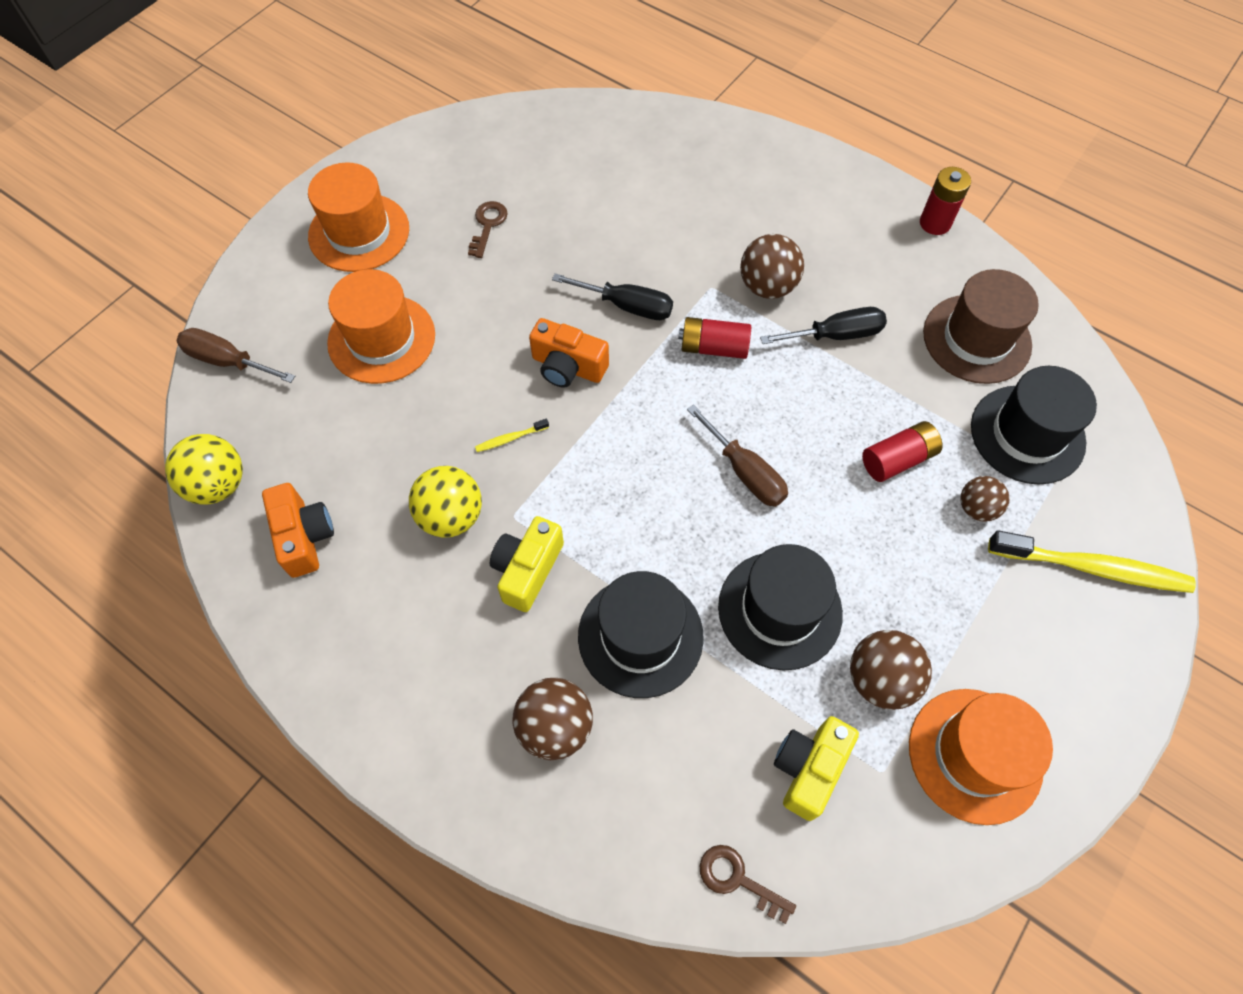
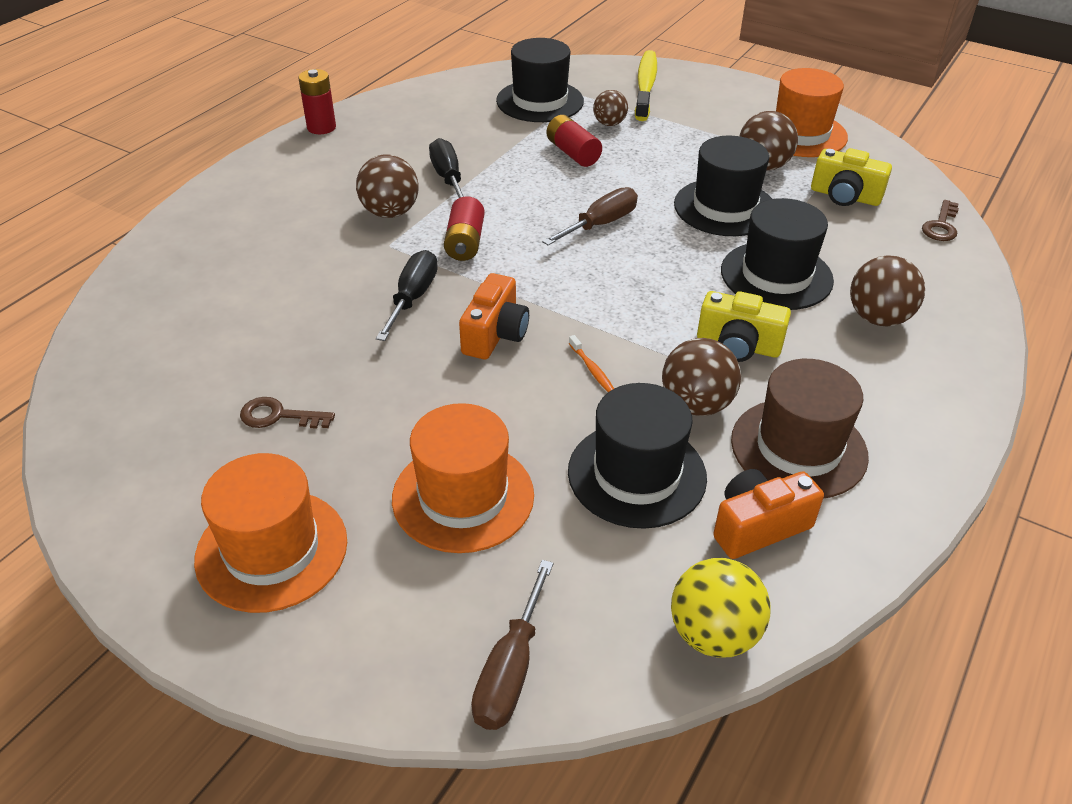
camera: 95 degrees left, 20 degrees down
yellow ball [409,466,482,538] -> brown ball [662,338,741,416]
yellow toothbrush [475,419,549,452] -> orange toothbrush [569,335,614,392]
brown hat [923,269,1039,384] -> brown hat moved to [731,359,869,499]
none -> black hat [568,383,707,529]

